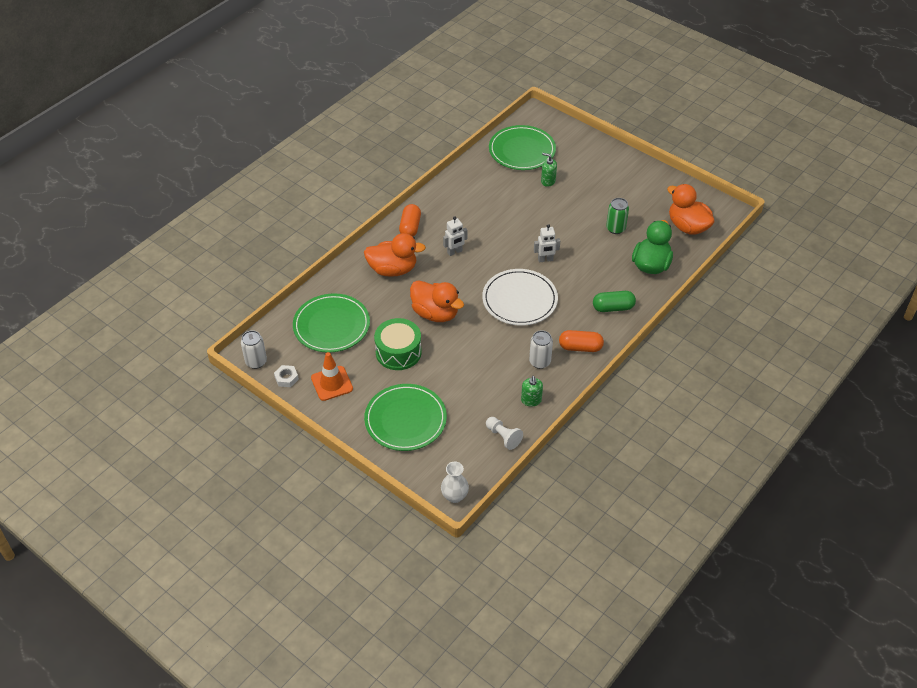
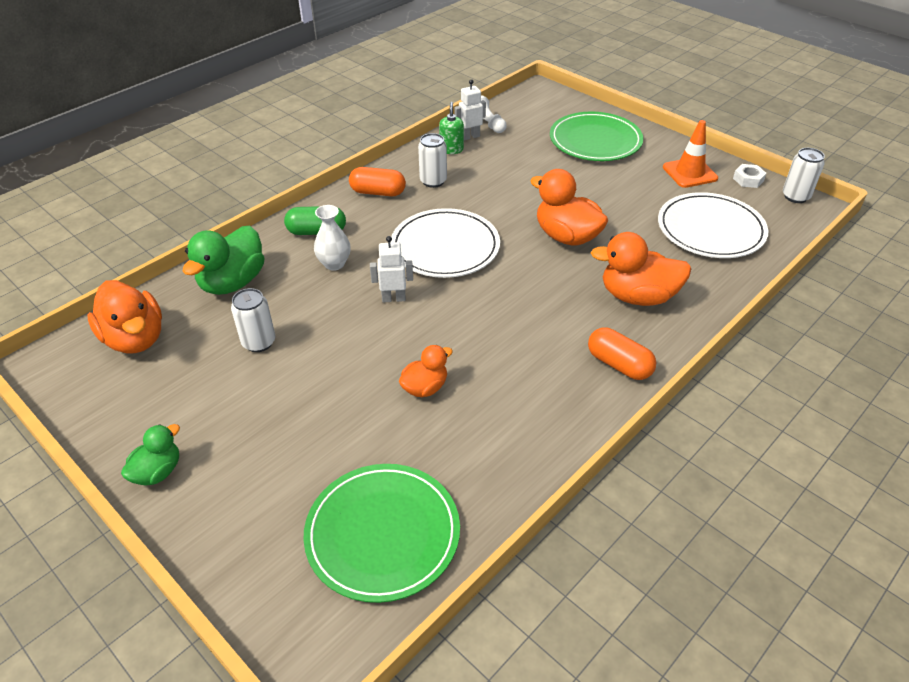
camera: 175 degrees left, 5 degrees down
green plate [293,293,370,352] -> white plate [658,192,768,258]
green drum [374,318,422,370] -> none
orange capsule [399,204,421,236] -> orange capsule turned 60 degrees counterclockwise [588,327,657,380]
white vase [441,462,469,503] -> white vase moved to [314,205,351,271]
white robot [443,217,467,256] -> white robot moved to [454,79,486,140]
green soap dispenser [541,153,557,187] -> none
green can [606,198,629,234] -> white can [231,288,275,352]
none -> green duck [121,424,180,486]
none -> orange duck [399,345,453,397]

